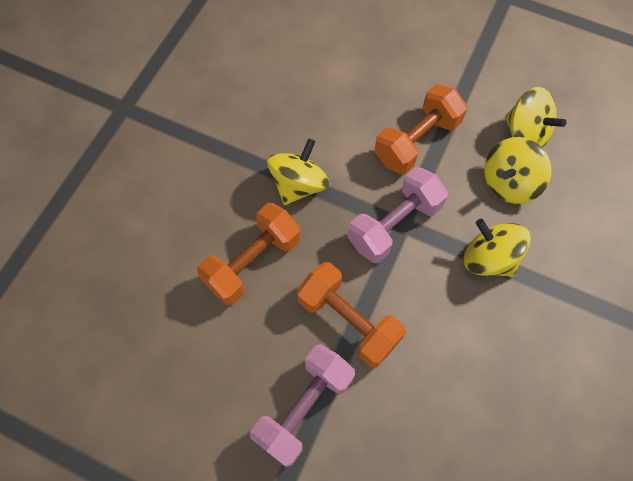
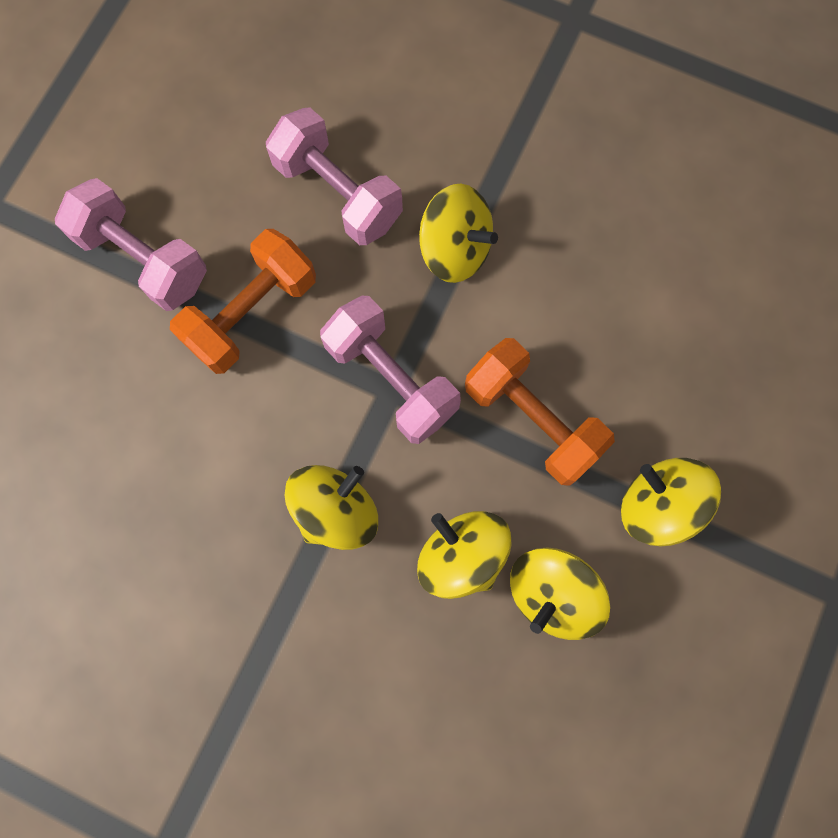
camera: 90 degrees right, 10 degrees up
orange dumbbell [197,203,301,305] -> pink dumbbell [266,107,403,245]
none -> yellow spinning top [621,458,721,547]

